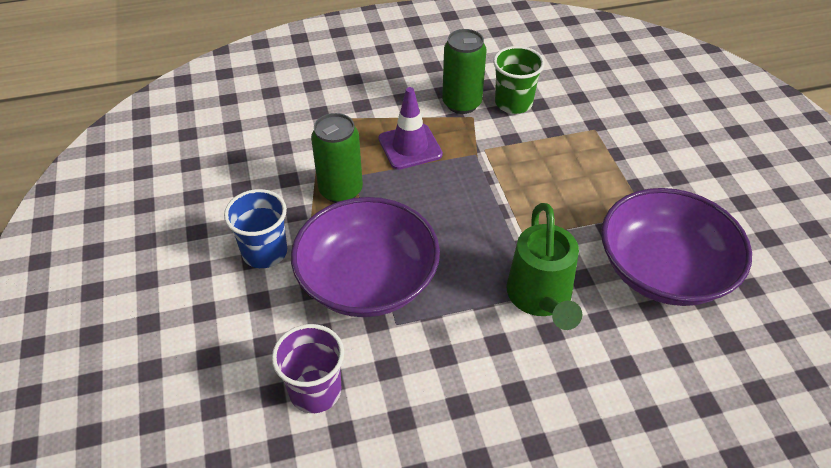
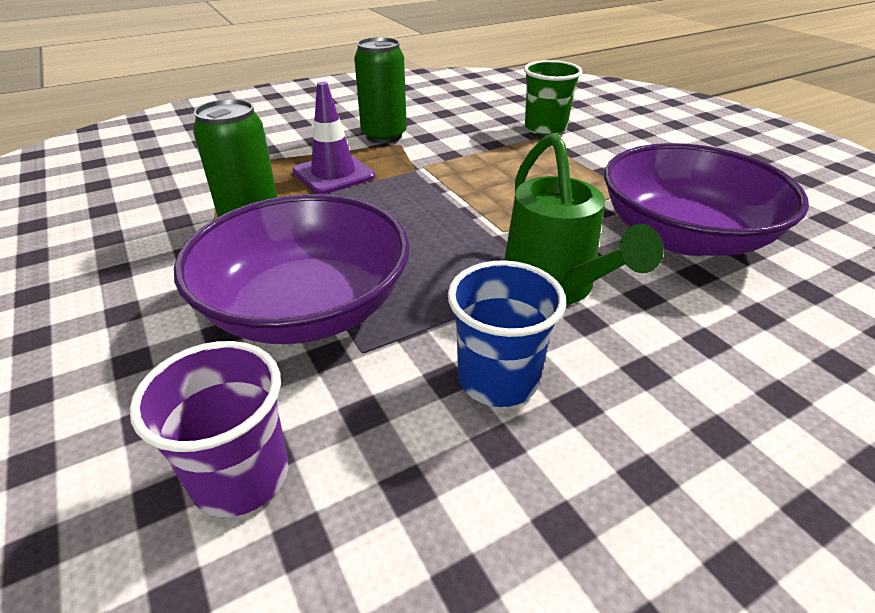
camera: 15 degrees left, 10 degrees down
blue cup [224,189,287,268] -> blue cup moved to [448,260,566,407]
green cup [493,46,545,114] -> green cup moved to [524,60,582,135]

